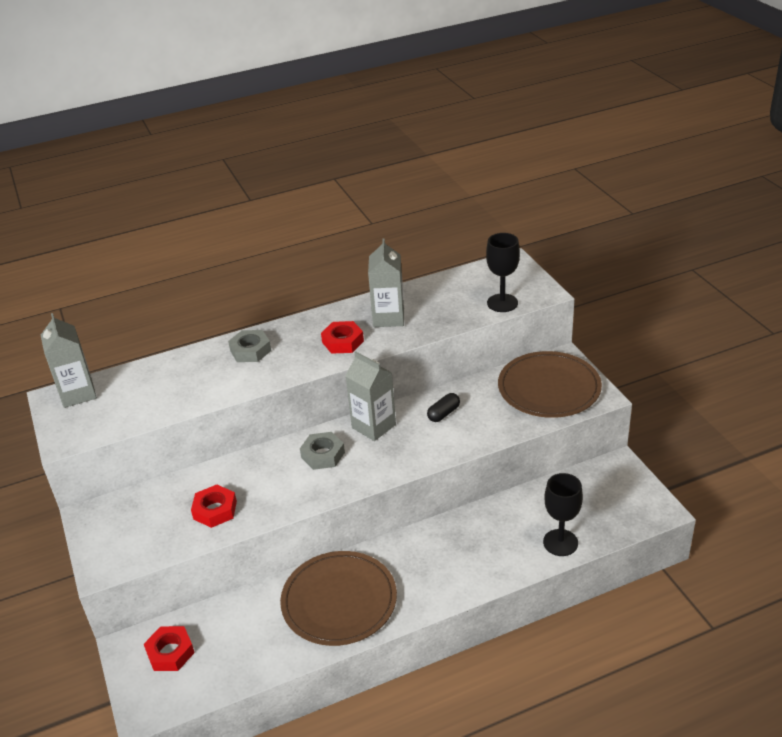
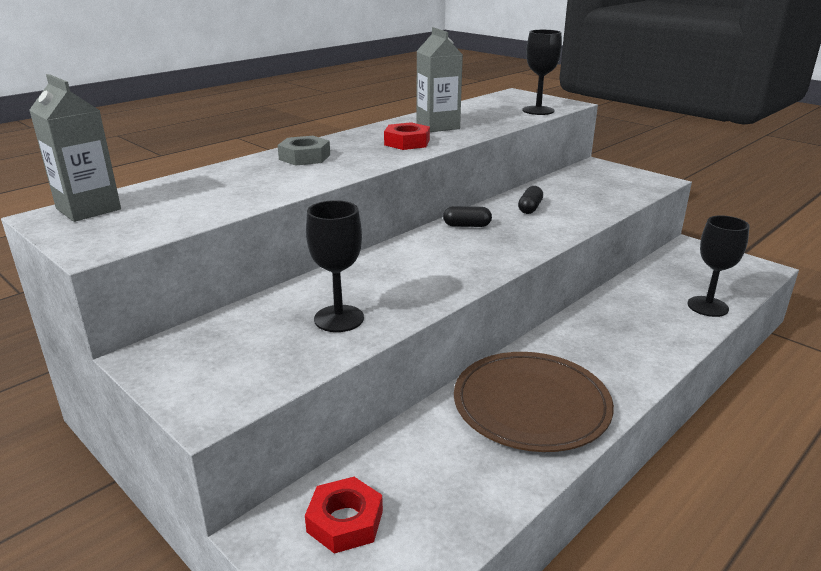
camera: 25 degrees left, 10 degrees down
red nut [191,484,237,528] -> black goblet [306,200,364,332]
grey nut [300,432,345,470] -> none
grey carton [346,352,396,441] -> black capsule [443,206,492,227]
brown plate [498,351,602,418] -> none

